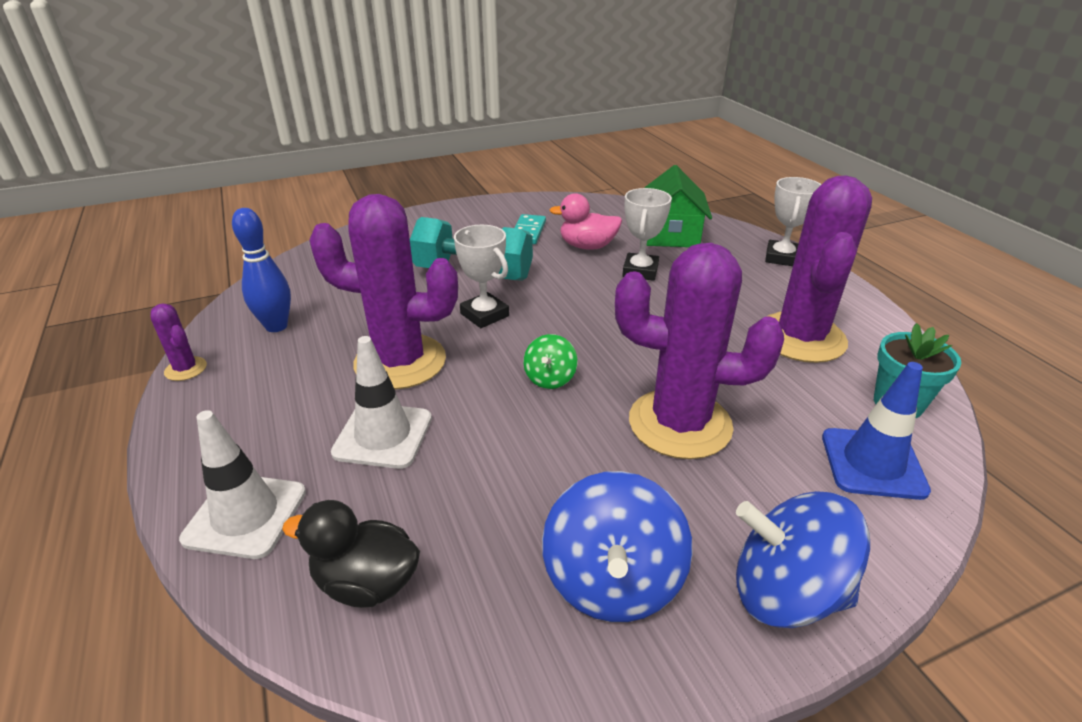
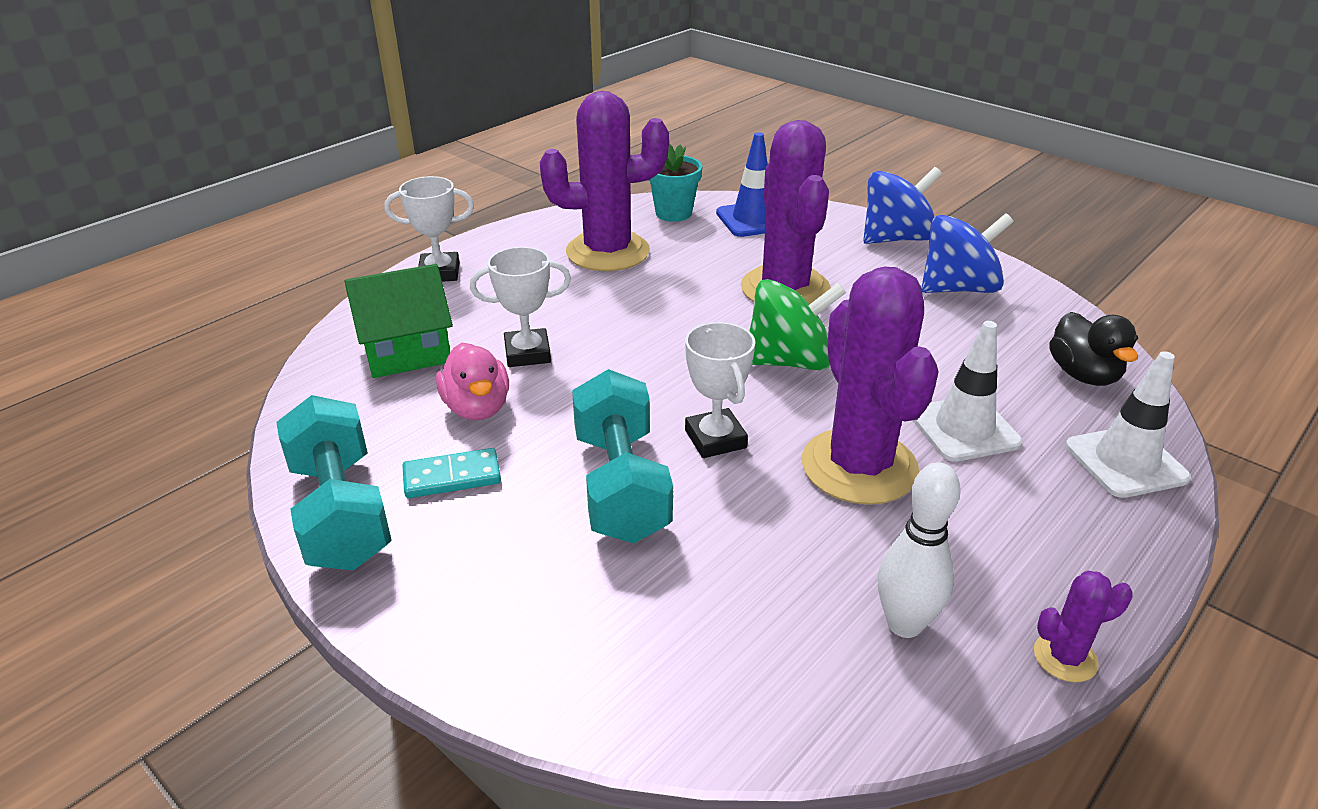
camera: 115 degrees left, 0 degrees up
purple cactus [150,304,207,381] -> purple cactus turned 60 degrees clockwise [1034,571,1133,682]
blue bowling pin [232,208,291,332] -> white bowling pin [878,462,961,638]
white trophy [454,225,509,328] -> white trophy turned 45 degrees counterclockwise [685,322,755,458]
green spinning top [523,334,578,389] -> green spinning top [749,279,846,370], size x1.88
blue spinning top [736,491,870,628] -> blue spinning top turned 105 degrees counterclockwise [863,167,942,244]
none -> turquoise dumbbell [276,395,392,570]

